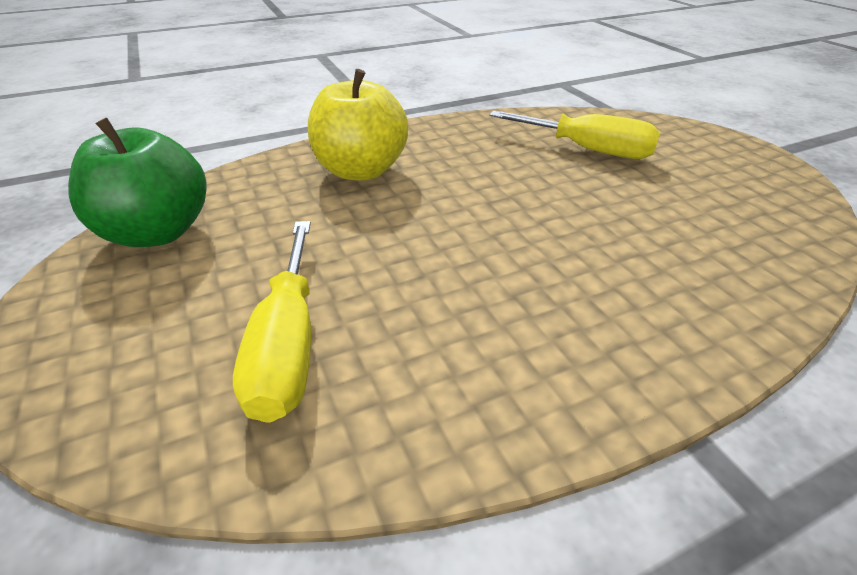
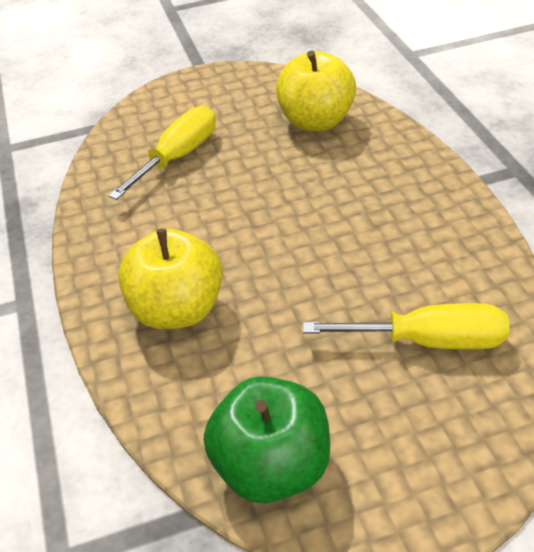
camera: 80 degrees left, 5 degrees up
none -> yellow apple [276,50,356,131]

